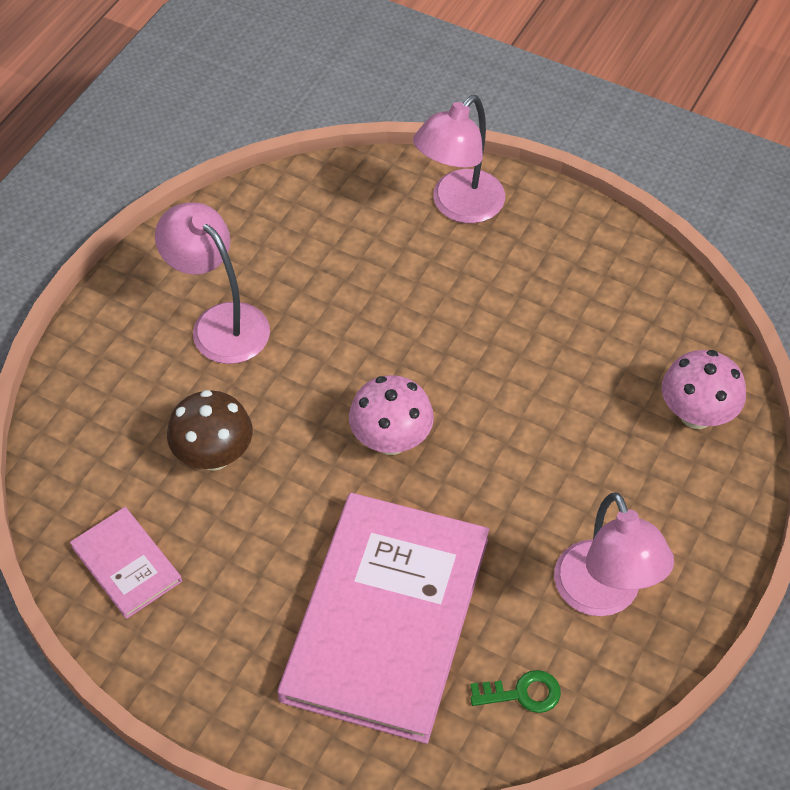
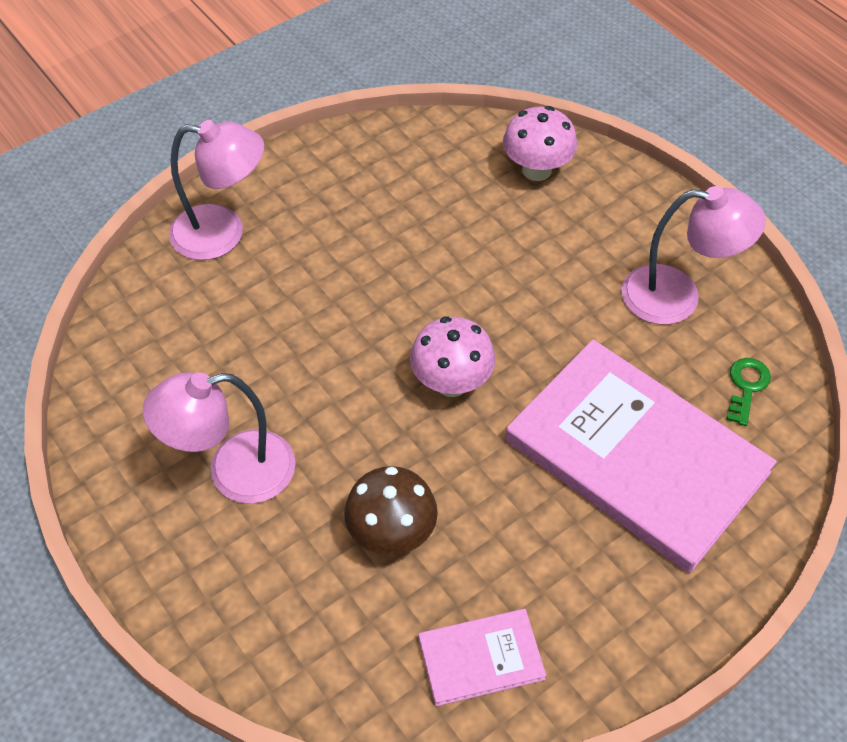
camera: 65 degrees left, 0 degrees up
pink lamp [413,95,505,223] -> pink lamp turned 60 degrees counterclockwise [169,120,264,260]

